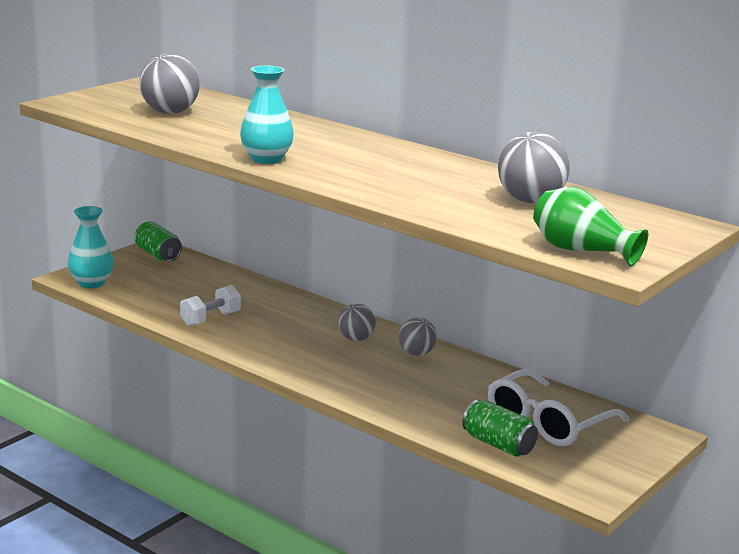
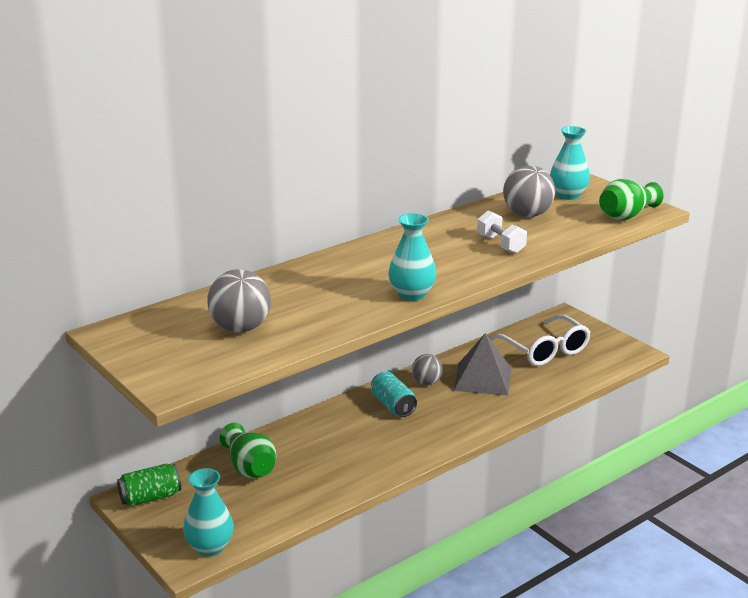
camera: 75 degrees left, 5 degrees up
white dumbbell [180,285,241,326] -> white dumbbell moved to [477,211,527,254]
grey ball [338,304,376,341] -> turquoise can [371,372,417,417]
green can [462,400,538,457] -> none
none -> green vase [219,423,277,479]
none -> grey pyramid [454,333,511,396]
none -> turquoise vase [550,126,590,200]

